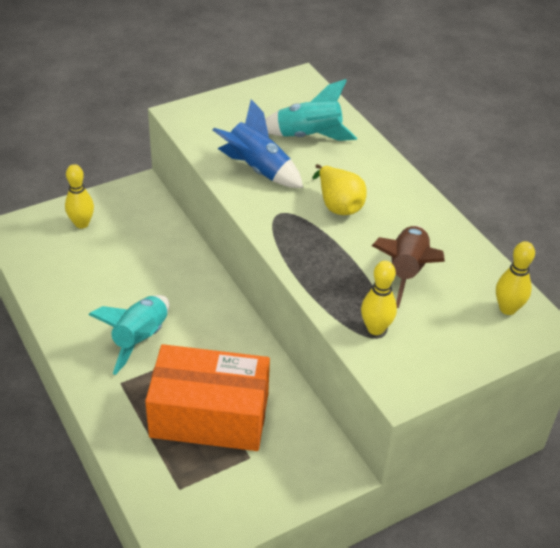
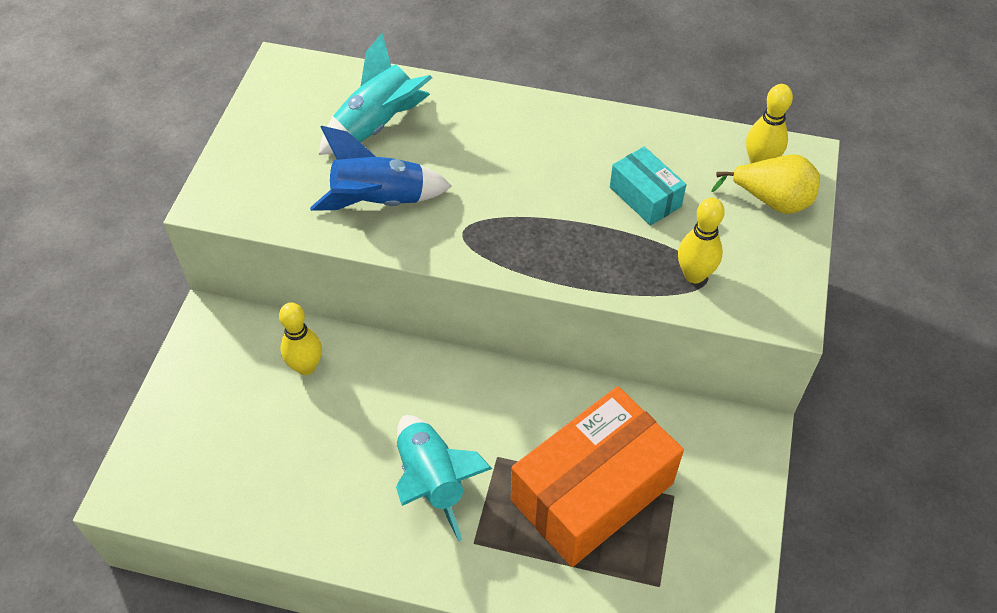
camera: 45 degrees left, 10 degrees up
yellow bowling pin [65,164,94,229] -> yellow bowling pin moved to [279,303,322,375]
yellow pear [312,164,367,215] -> yellow pear moved to [711,154,820,214]
brown rocket [372,226,445,308] -> turquoise box [610,147,687,226]

